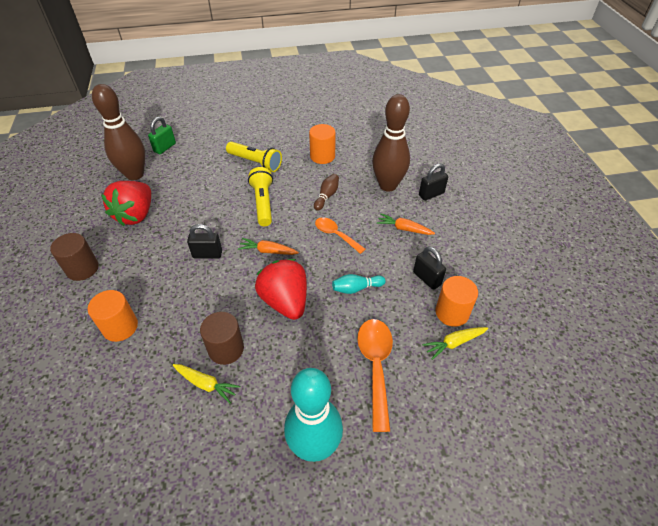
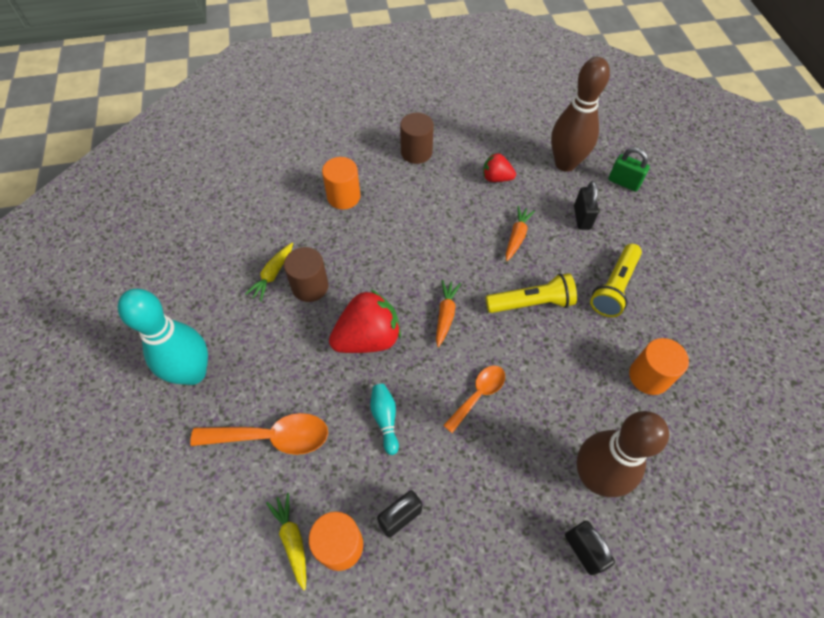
camera: 90 degrees right, 10 degrees up
red strawberry [101,181,151,226] -> red strawberry [483,153,516,182], size x0.56
black padlock [187,224,222,258] -> black padlock moved to [574,181,599,230]
brown bowling pin [314,174,339,211] -> none
orange carrot [376,213,435,235] -> orange carrot moved to [506,206,535,261]

